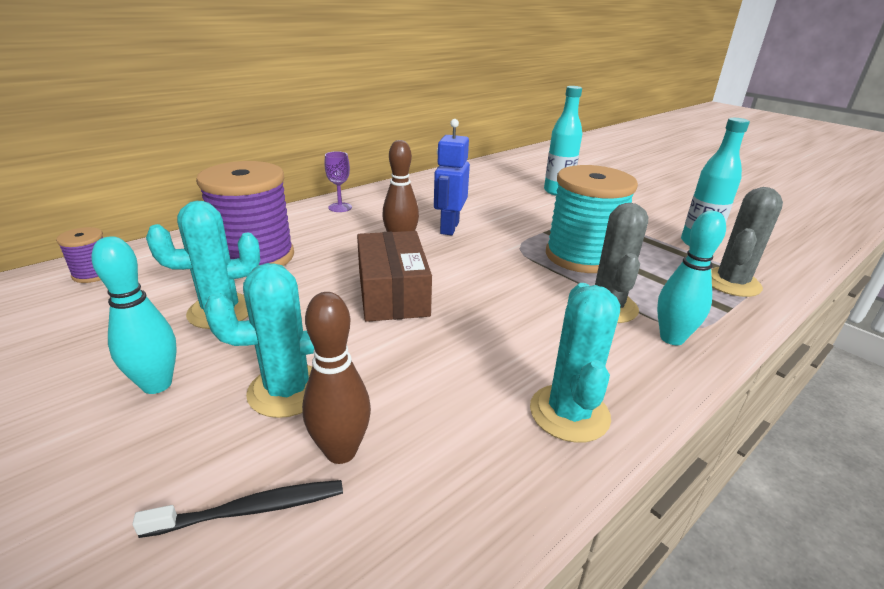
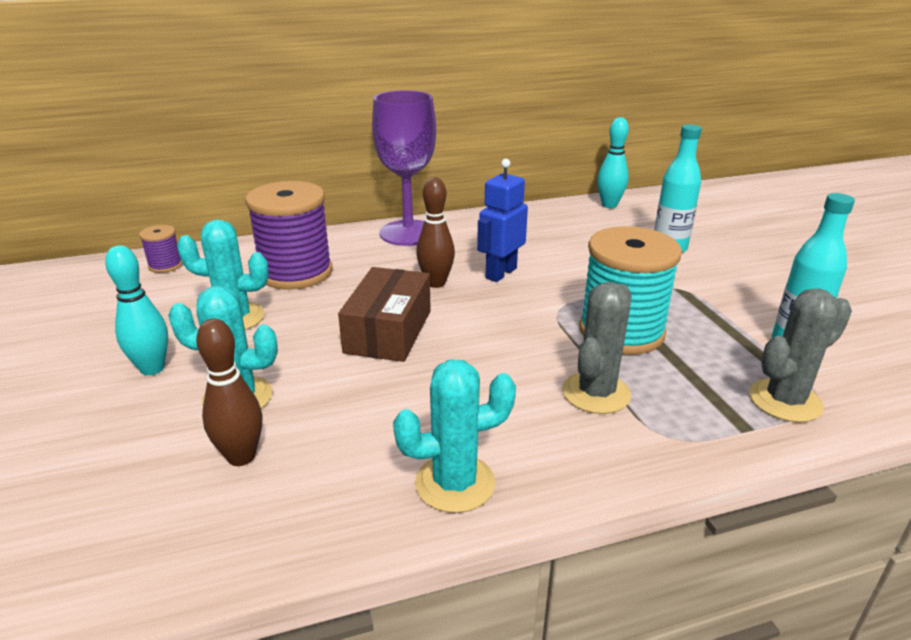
camera: 25 degrees right, 0 degrees up
black toothbrush [133,480,343,538] -> none
purple goblet [324,151,352,212] -> purple goblet [372,90,436,246], size x2.36
turquoise cactus [530,283,620,443] -> turquoise cactus turned 45 degrees clockwise [393,359,516,513]
turquoise bowling pin [657,211,726,345] -> turquoise bowling pin moved to [597,117,629,208]

